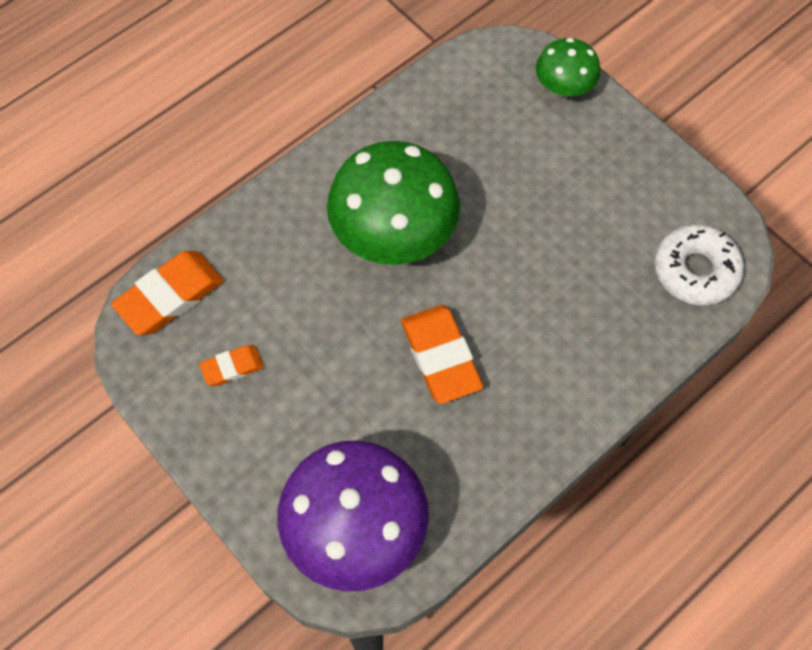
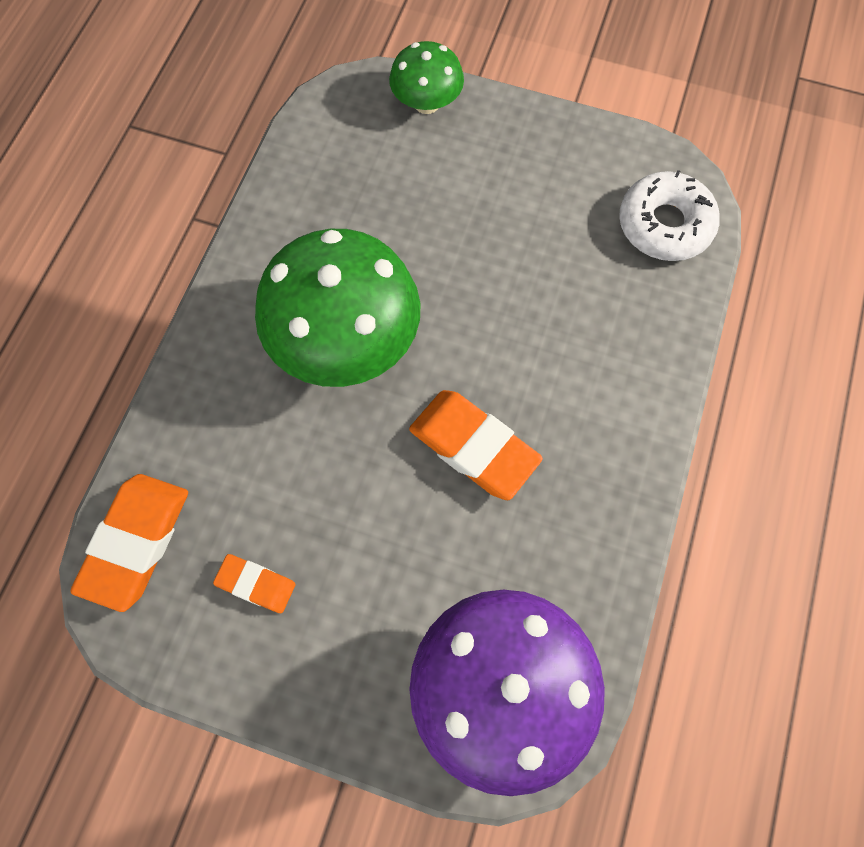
camera: 30 degrees left, 5 degrees up
orange eraser [199,345,264,386] -> orange eraser turned 75 degrees clockwise [213,554,296,613]

